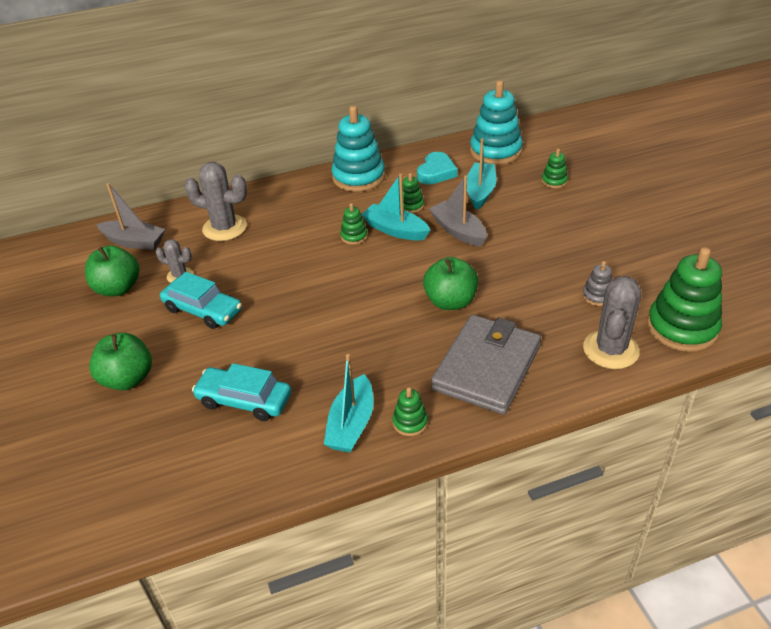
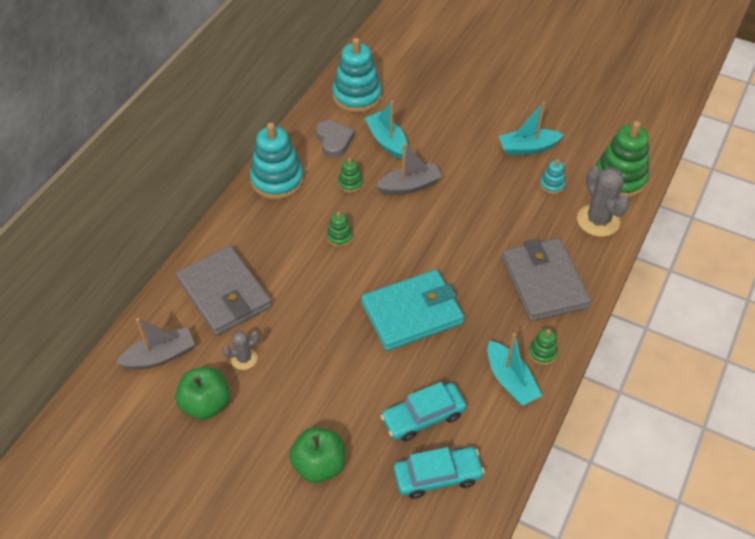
camera: 45 degrees left, 10 degrees up
turquoise car [160,272,242,329] -> turquoise car moved to [394,447,485,499]
grey cactus [184,162,247,241] -> grey wallet [176,246,272,336]
turquoise boat [361,174,430,241] -> turquoise boat moved to [499,102,564,155]
turquoise heart [417,152,458,185] -> grey heart [316,120,355,158]
green apple [423,257,478,310] -> none
grey boat [429,175,487,247] -> grey boat turned 150 degrees clockwise [375,143,442,195]
green stacking toy [542,149,568,188] -> none
grey stacking toy [582,261,613,306] -> turquoise stacking toy [540,159,565,194]
none -> turquoise wallet [361,270,464,351]

